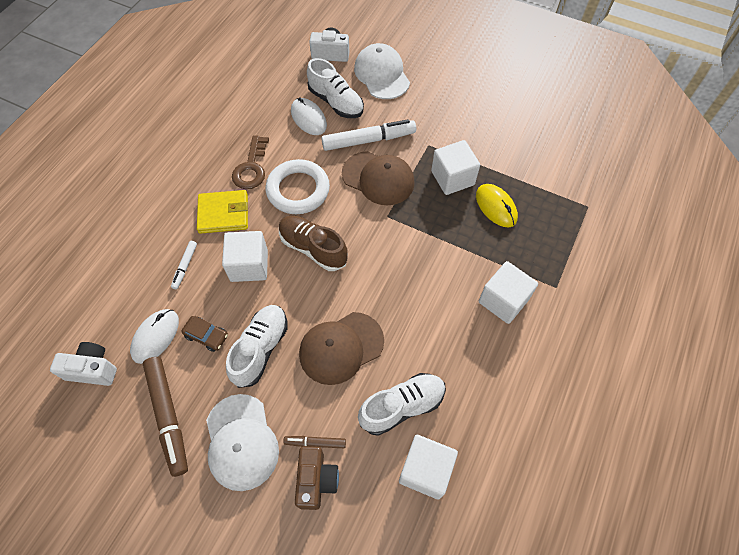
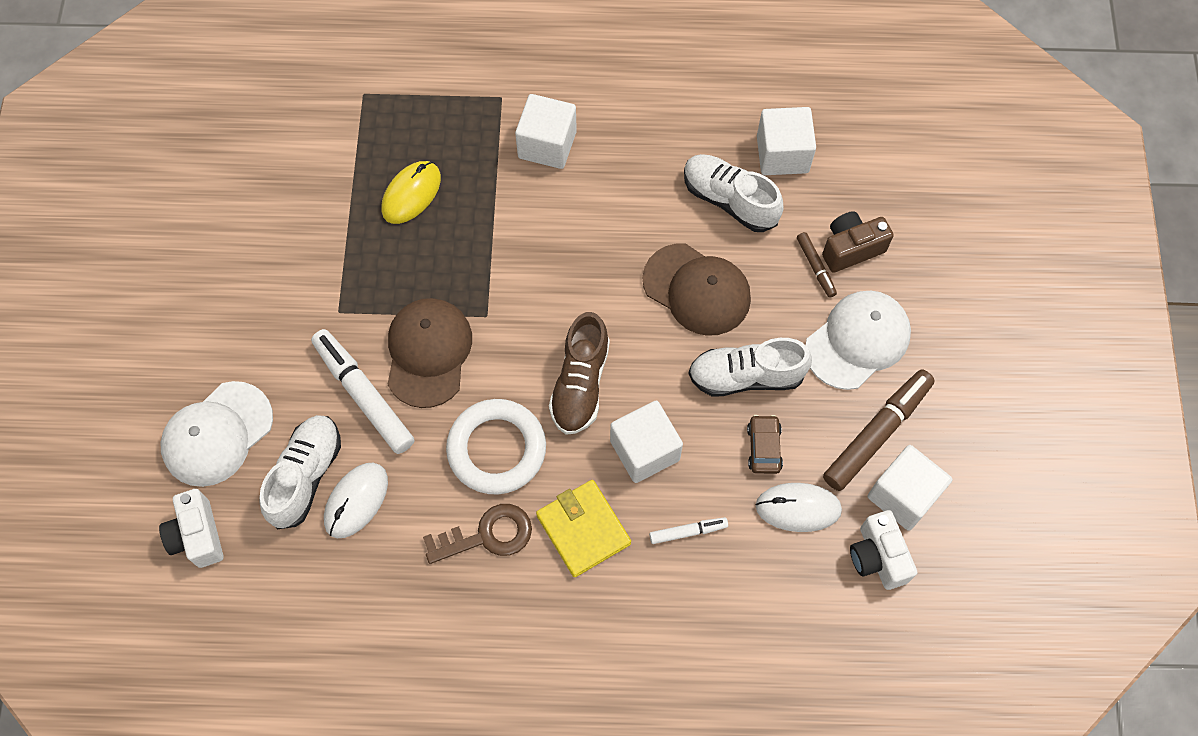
camera: 115 degrees left, 5 degrees up
white cube [431,140,480,195] -> white cube moved to [868,445,952,531]

